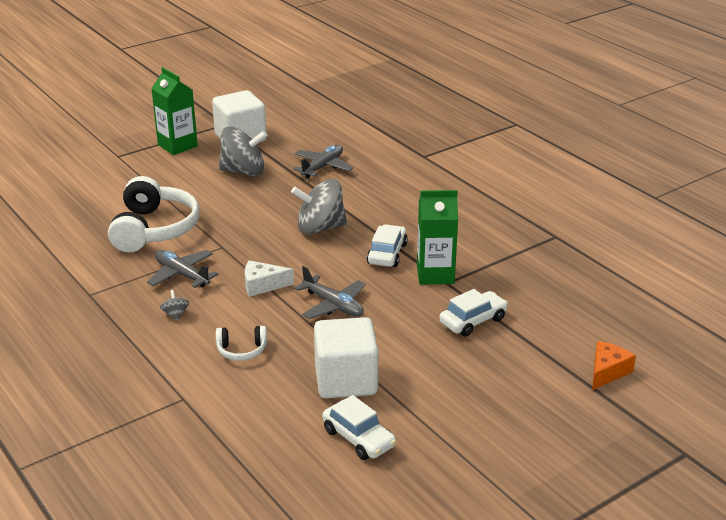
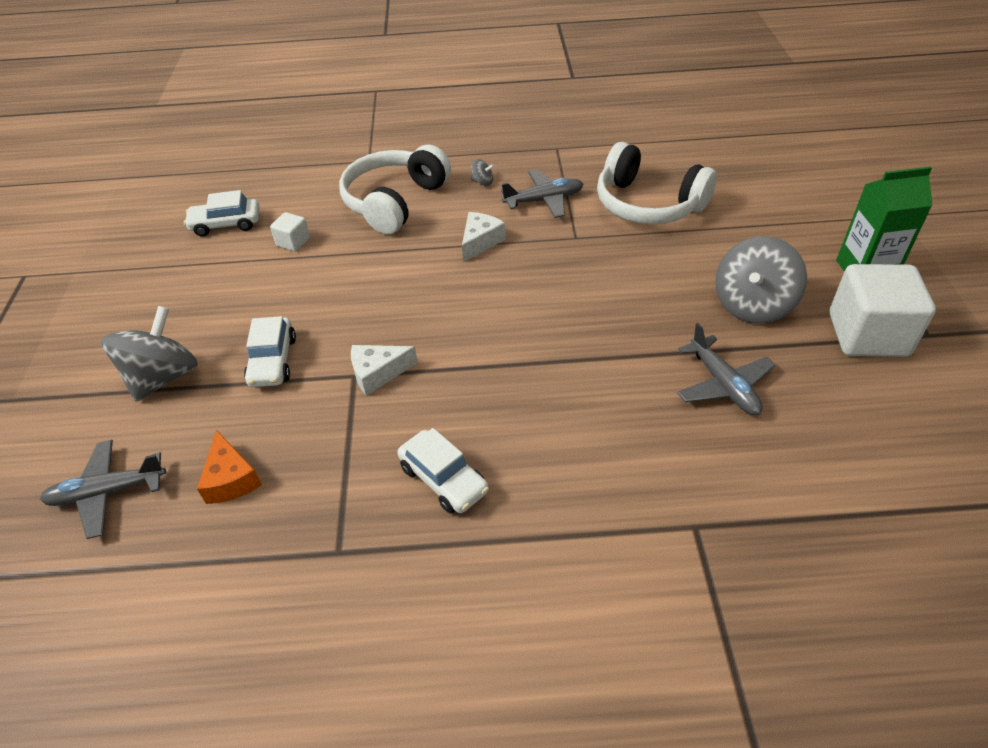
camera: 125 degrees right, 15 degrees up
white headphones [216,326,267,361] -> white headphones [339,145,451,234], size x2.14
grey spinning top [291,179,347,235] -> grey spinning top moved to [101,306,198,402]
grey plane [294,266,366,319] -> grey plane moved to [40,440,166,539]
white cube [314,317,378,398] -> white cube [270,212,310,251], size x0.46
white car [367,224,408,267] -> white car moved to [397,428,489,514]
green carton [417,190,458,285] -> white cheese [351,345,418,396]
orange cheese [592,341,636,390] -> orange cheese moved to [197,430,262,504]

